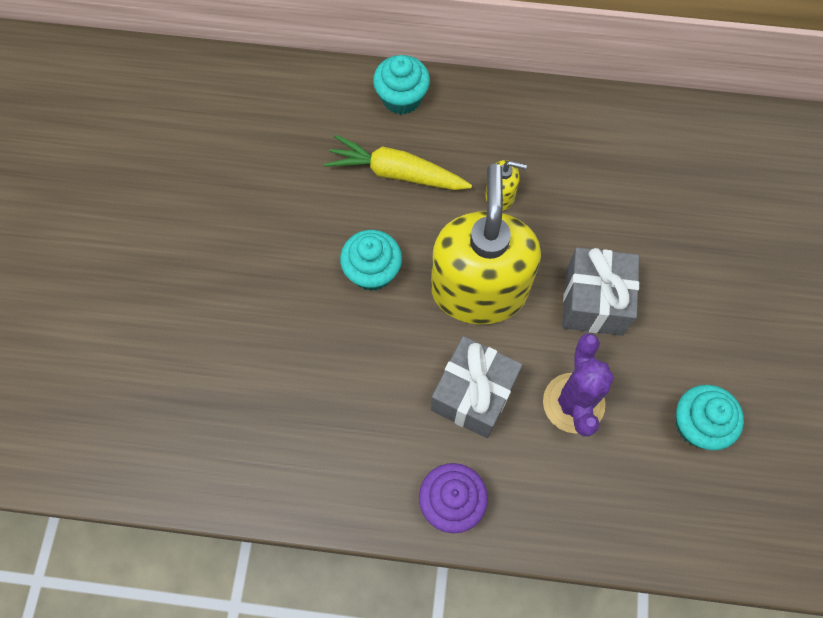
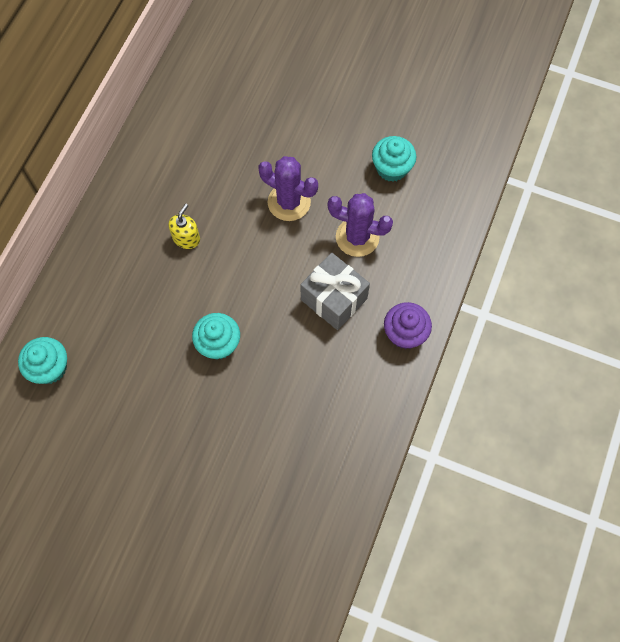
camera: 75 degrees left, 0 degrees up
yellow carrot [324,135,472,190] -> none
turquoise cupcake [373,55,430,115] -> turquoise cupcake moved to [18,337,67,384]
yellow soap dispenser [431,164,541,324] -> none
grey gift [562,247,639,336] -> purple cactus [258,156,318,221]

